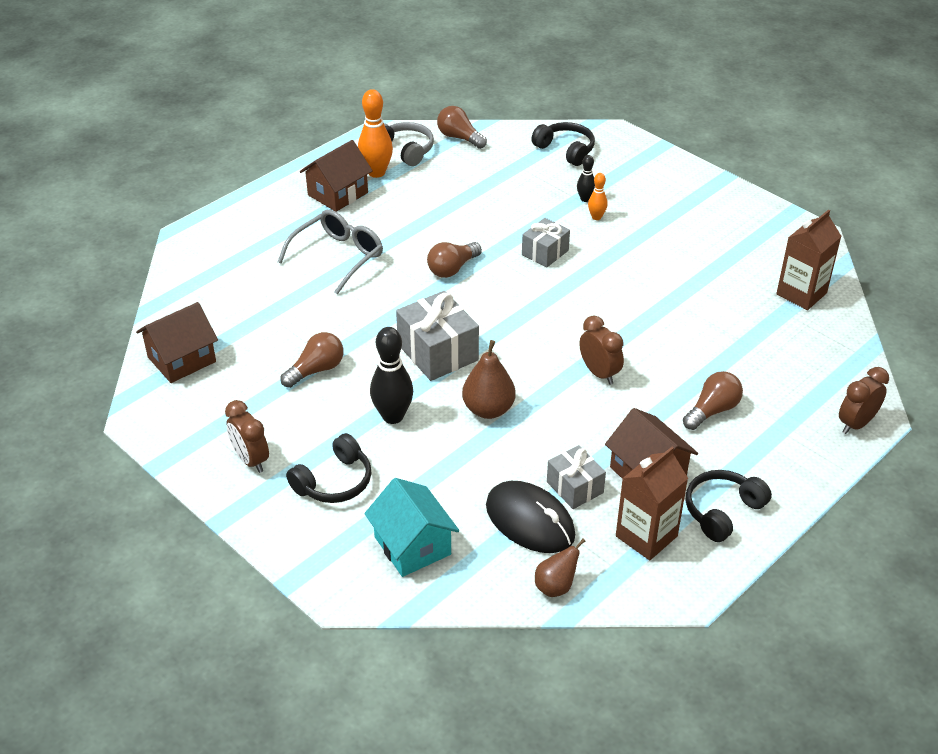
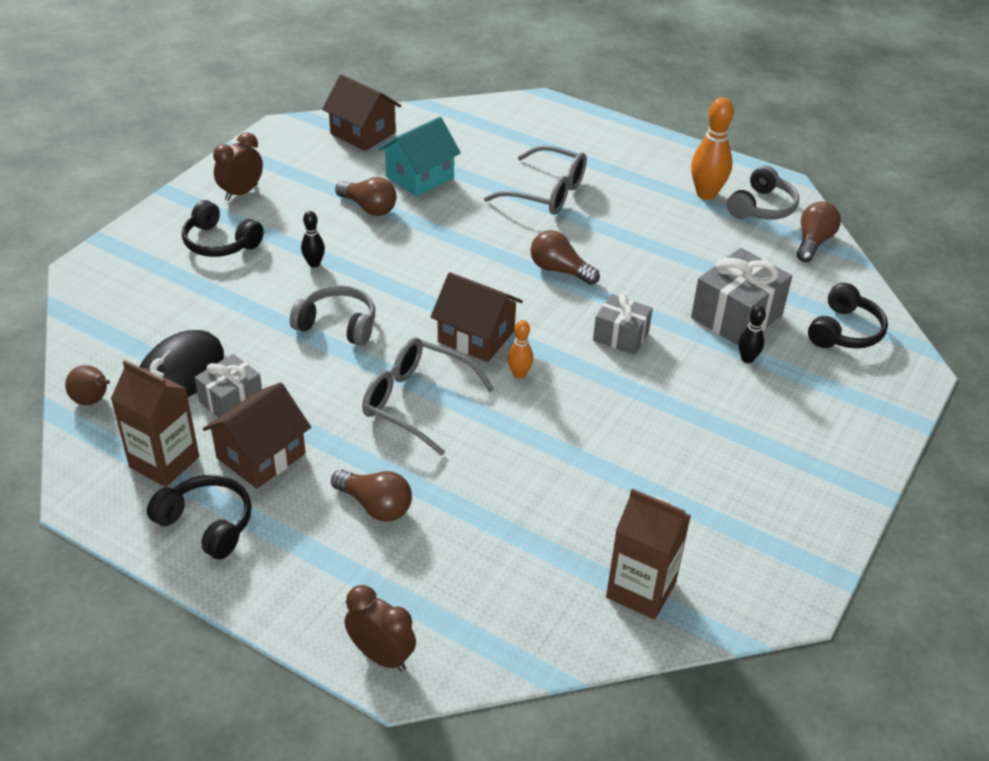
camera: 75 degrees right, 0 degrees up
brown house [300,140,373,212] -> brown house moved to [431,272,523,362]
turquoise house [364,478,459,577] -> turquoise house moved to [379,117,461,197]
black bowling pin [370,327,413,424] -> black bowling pin [301,211,325,267], size x0.54
grey gift [396,291,479,381] -> grey gift moved to [691,248,792,345]
brown pear [462,340,516,419] -> grey headphones [290,285,375,346]
brown clock [579,316,624,385] -> grey glasses [362,337,494,456]
orange bowling pin [588,173,608,220] -> orange bowling pin moved to [508,320,533,378]

